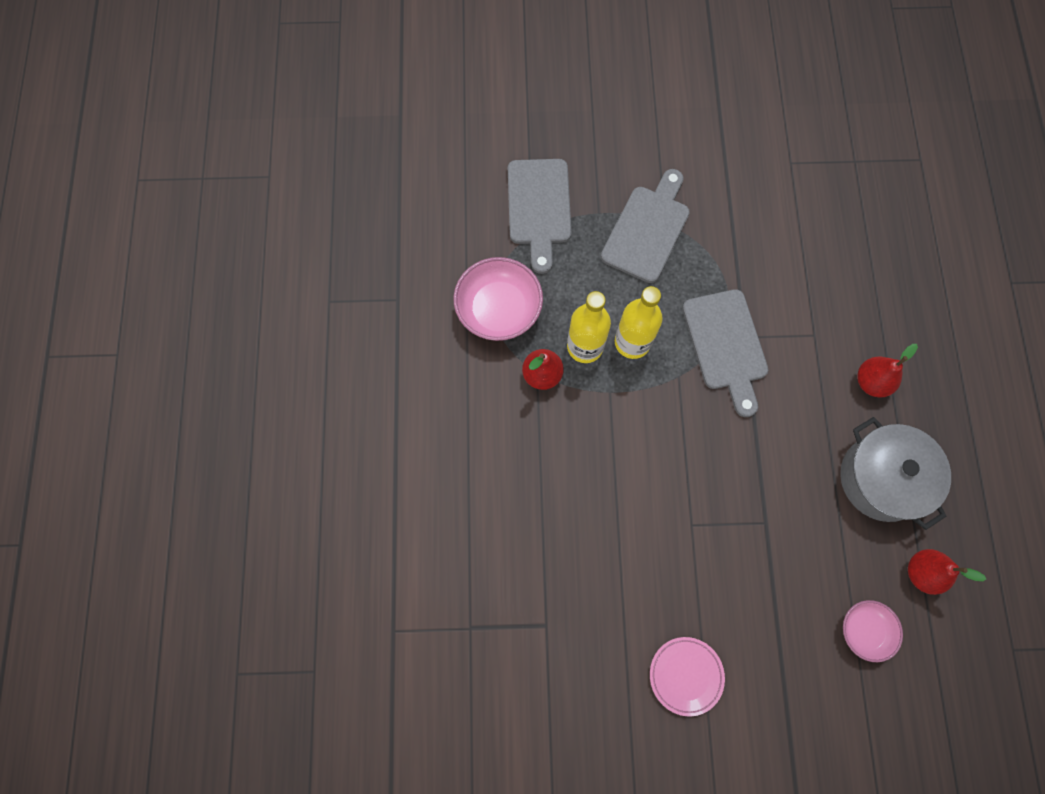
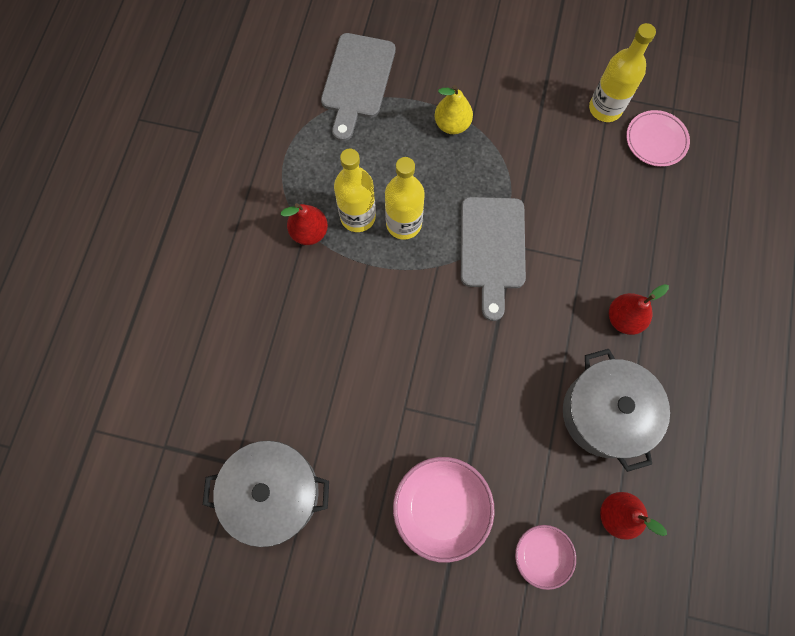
camera: 15 degrees right, 0 degrees up
pink bowl [453,257,543,341] -> pink bowl moved to [393,457,495,563]
grey cutting board [601,169,690,283] -> yellow pear [434,85,473,134]
pink plate [650,637,725,716] -> pink plate moved to [626,110,690,167]
none -> grey pot [203,441,329,547]
none -> yellow bottle [589,23,656,122]

